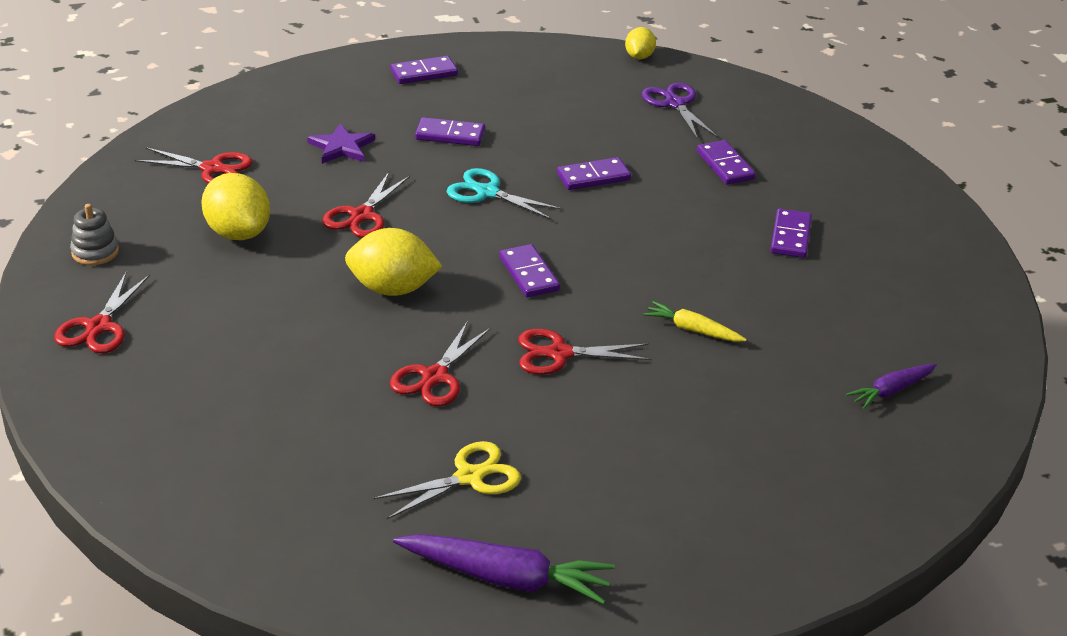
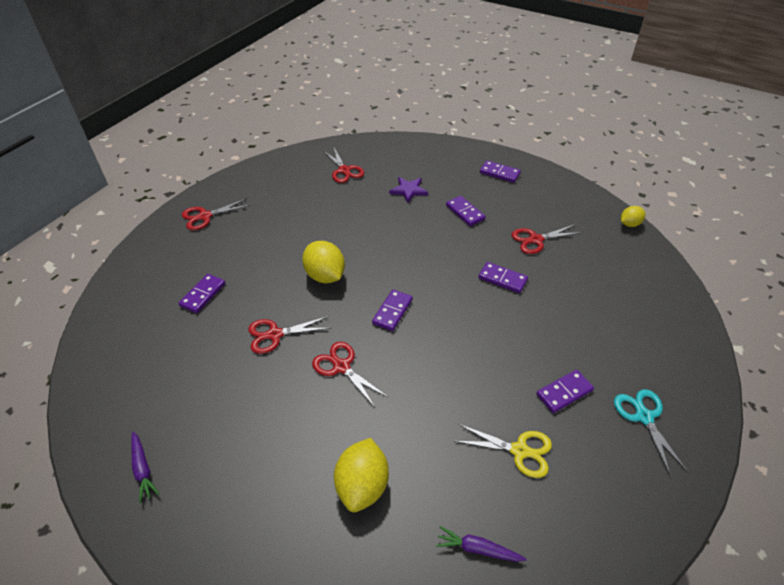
camera: 50 degrees right, 10 degrees up
grey stacking toy [70,204,119,265] -> none
yellow lemon [201,173,270,240] -> yellow lemon moved to [334,438,389,512]
red scissors [322,172,410,238] -> red scissors moved to [512,224,583,254]
yellow scissors [373,441,521,519] -> yellow scissors moved to [454,424,552,478]
purple carrot [393,534,615,604] -> purple carrot [132,432,160,503], size x0.57
turquoise scissors [447,168,563,220] -> turquoise scissors moved to [614,389,688,476]
purple scissors [641,83,718,140] -> none
yellow carrot [643,301,747,342] -> none
purple domino [697,140,756,185] -> purple domino moved to [179,274,225,313]

